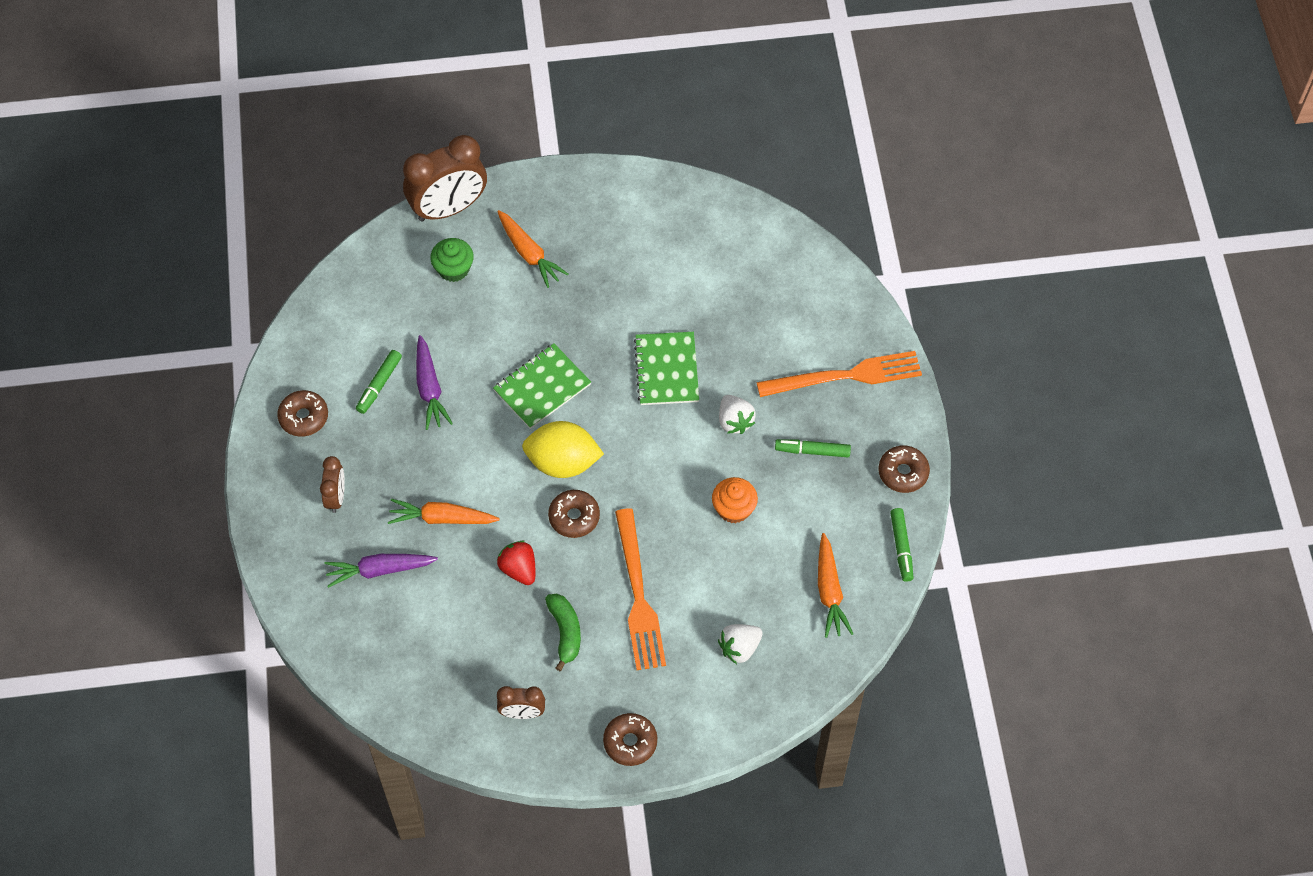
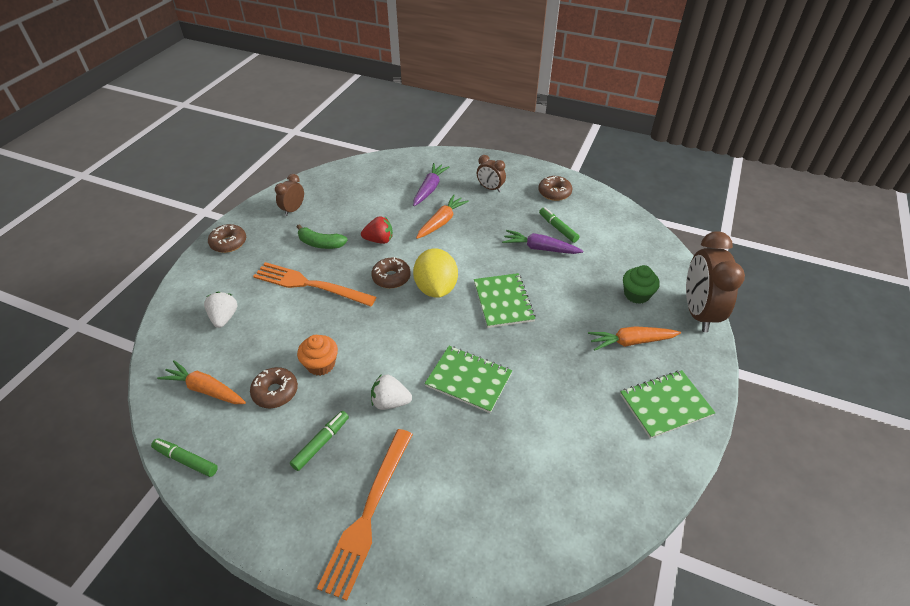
camera: 120 degrees right, 15 degrees down
yellow lemon [522,421,604,478] -> yellow lemon turned 45 degrees counterclockwise [413,248,458,298]
brown donut [878,445,930,493] -> brown donut moved to [250,367,298,408]
none -> green notebook [620,370,715,439]

